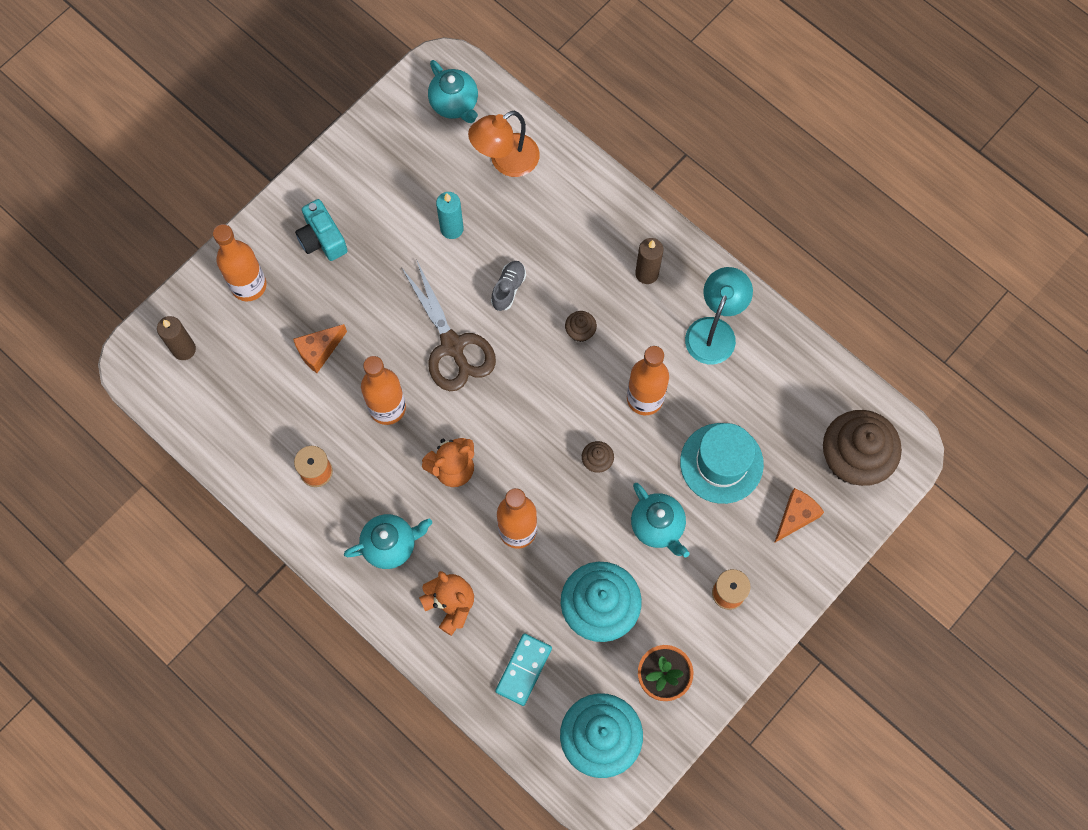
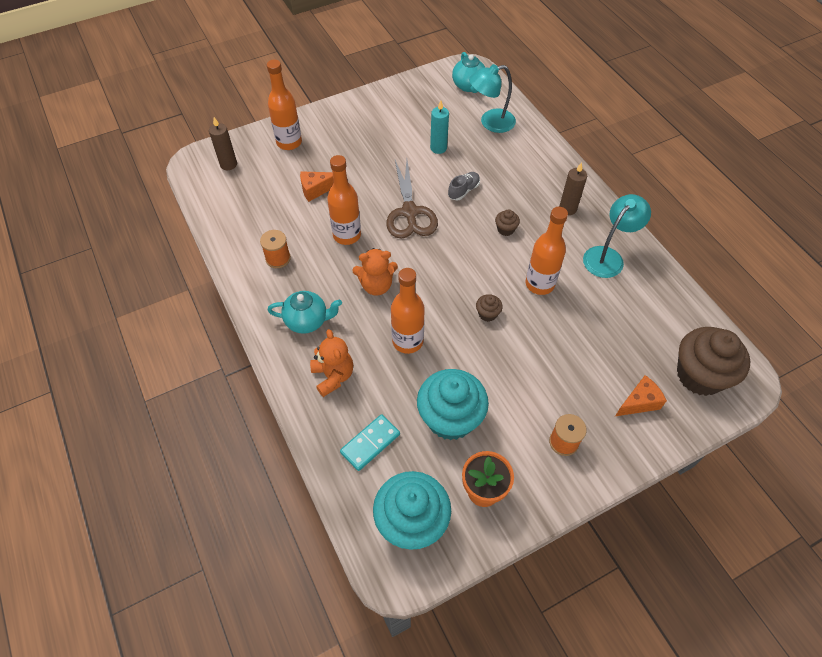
camera: 20 degrees right, 15 degrees down
turquoise camera [295,199,348,261] -> none
orange lamp [468,111,540,177] -> turquoise lamp [469,64,516,133]
turquoise teapot [631,483,689,557] -> none
turquoise hat [680,423,764,504] -> none

